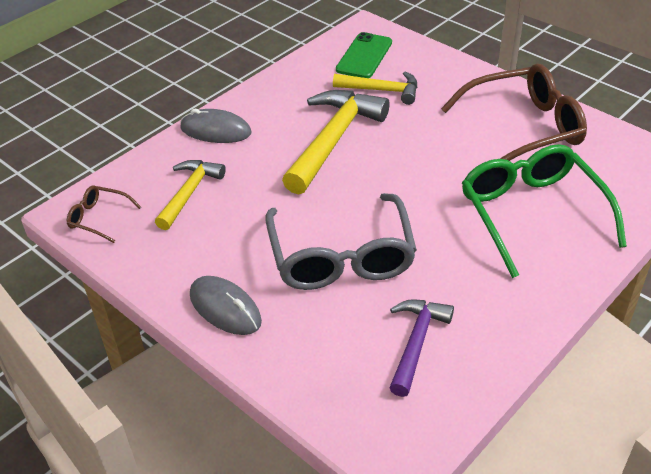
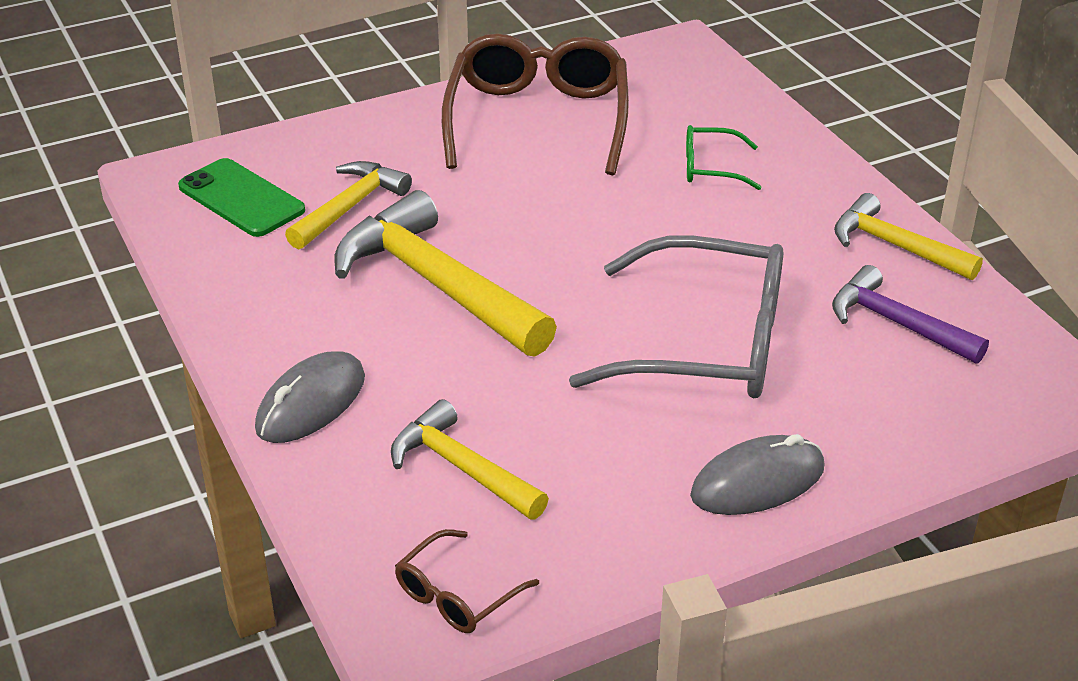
camera: 70 degrees left, 5 degrees down
green glasses [462,144,627,278] -> green glasses [686,125,762,190], size x0.46
none -> yellow hammer [834,193,983,280]

